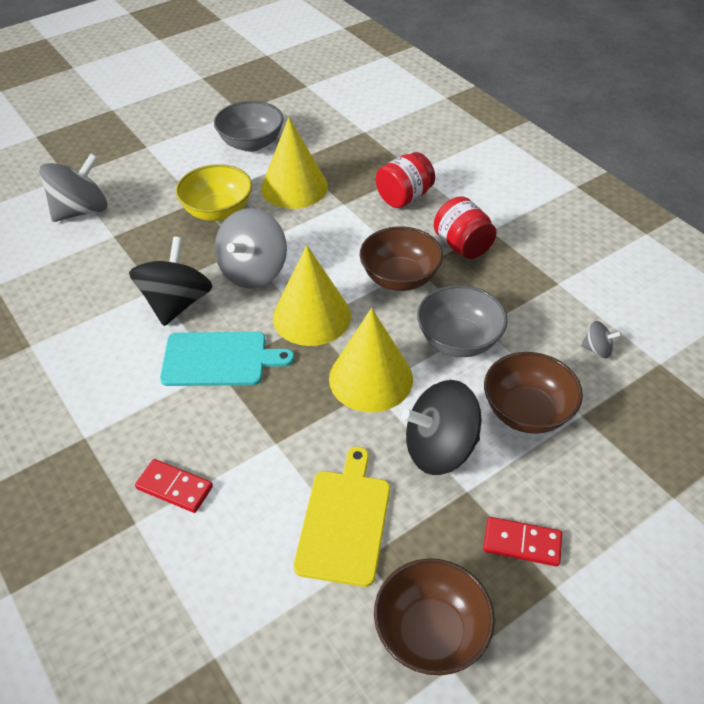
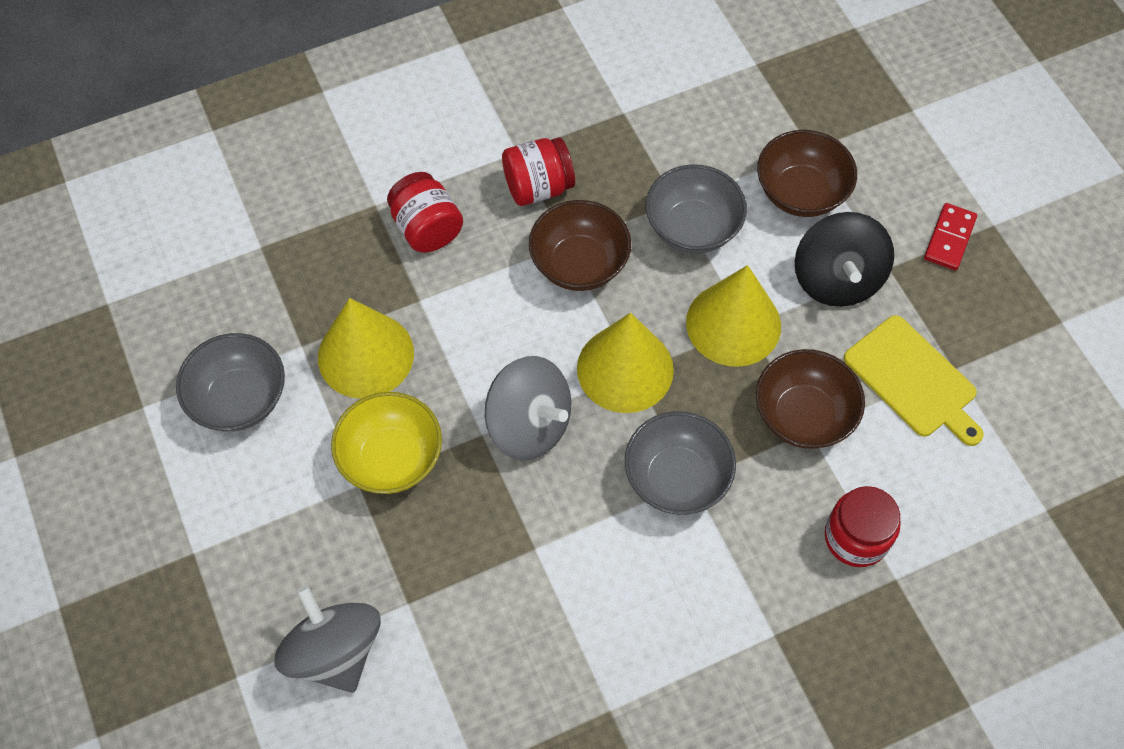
camera: 80 degrees left, 15 degrees up
black spinning top [129,236,213,326] -> none
red domino [135,459,213,513] -> red jar [825,486,901,567]
turquoise cutting board [160,332,295,386] -> grey bowl [625,411,736,515]
yellow cutting board [293,447,390,587] -> yellow cutting board turned 150 degrees counterclockwise [844,315,984,446]
brown bowl [374,558,495,675] -> brown bowl moved to [756,349,865,449]
grey spinning top [581,321,622,358] -> none

